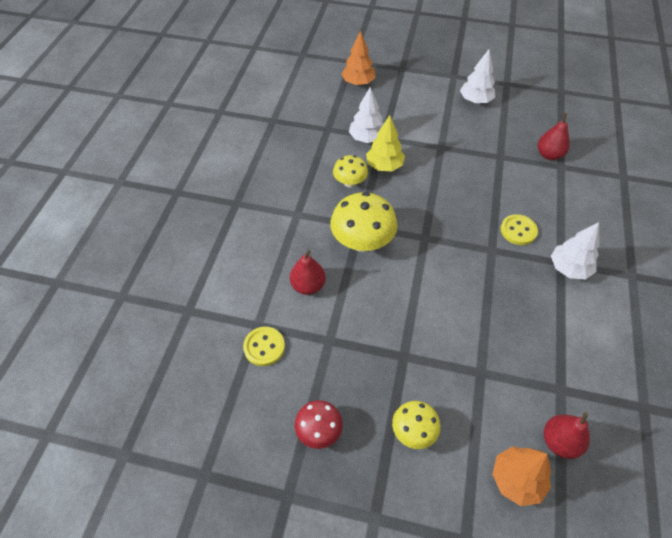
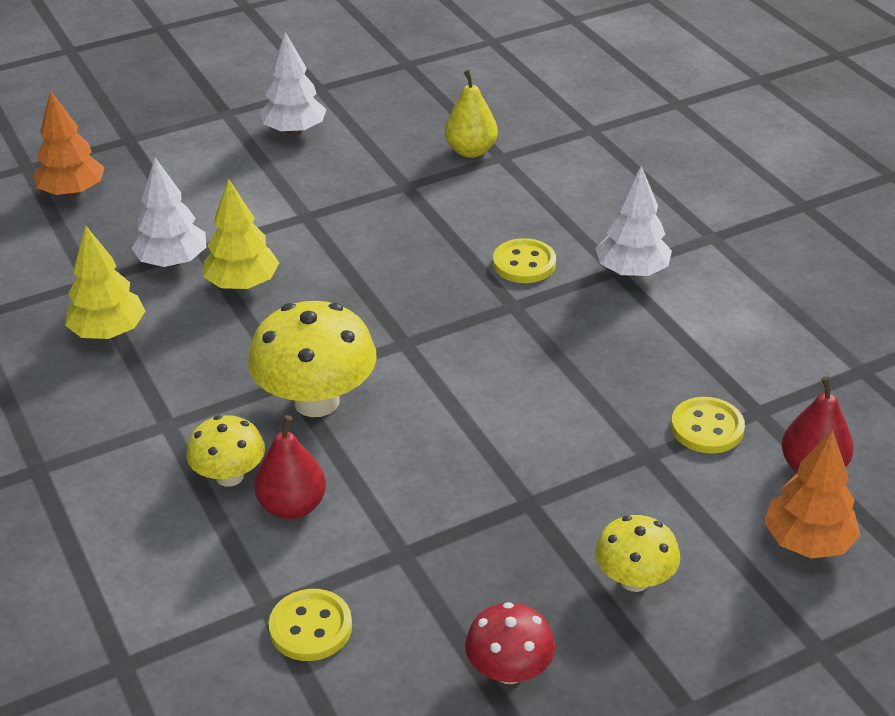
camera: 40 degrees left, 15 degrees down
yellow mushroom [333,155,368,188] -> yellow mushroom moved to [186,415,265,487]
red pear [538,113,570,160] -> yellow pear [445,70,498,158]
none -> yellow tree [65,226,145,339]
none -> yellow button [671,397,745,454]

